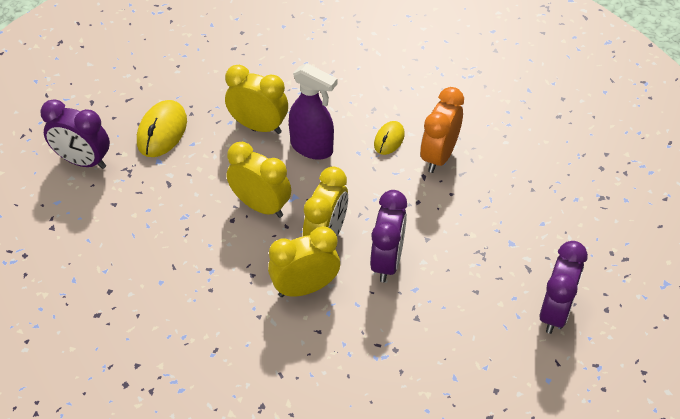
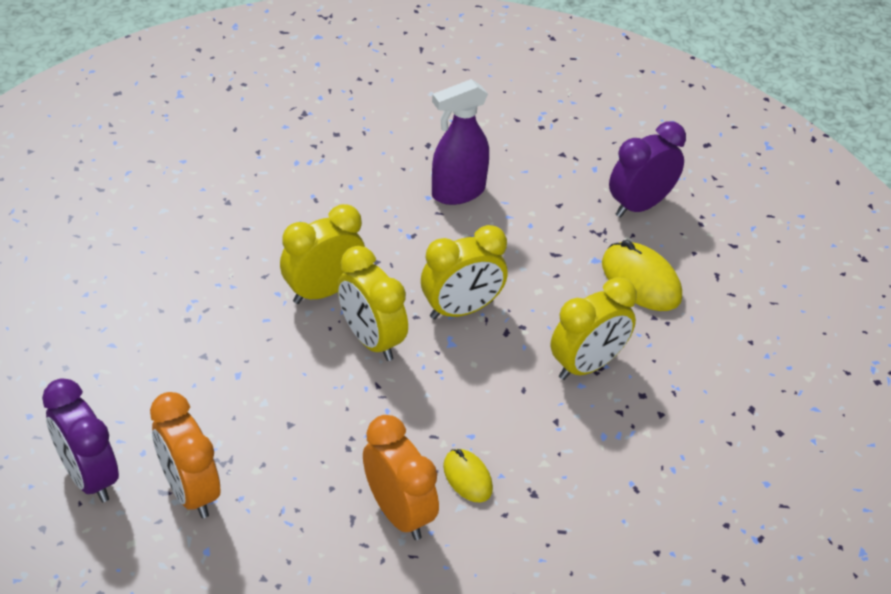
camera: 120 degrees right, 5 degrees down
yellow clock [268,226,340,297] -> yellow clock turned 135 degrees counterclockwise [280,204,365,304]
purple spray bottle [289,63,337,160] -> purple spray bottle moved to [432,79,489,205]
purple clock [370,190,407,283] -> none
none -> orange clock [150,392,220,518]

